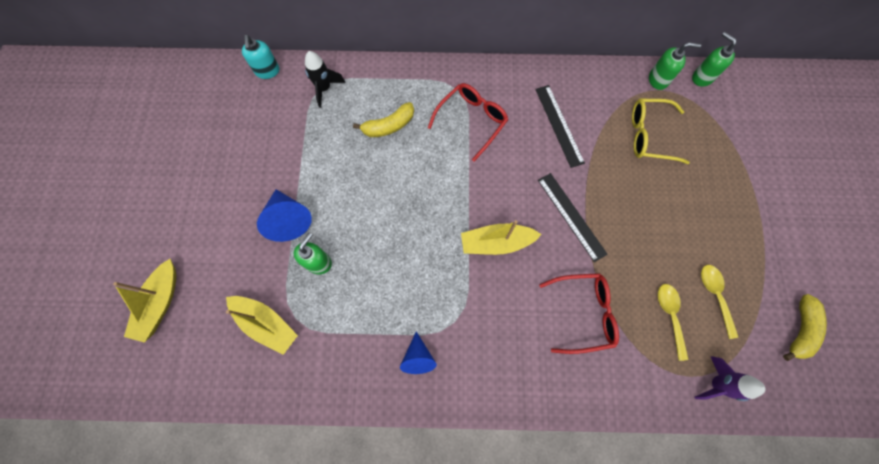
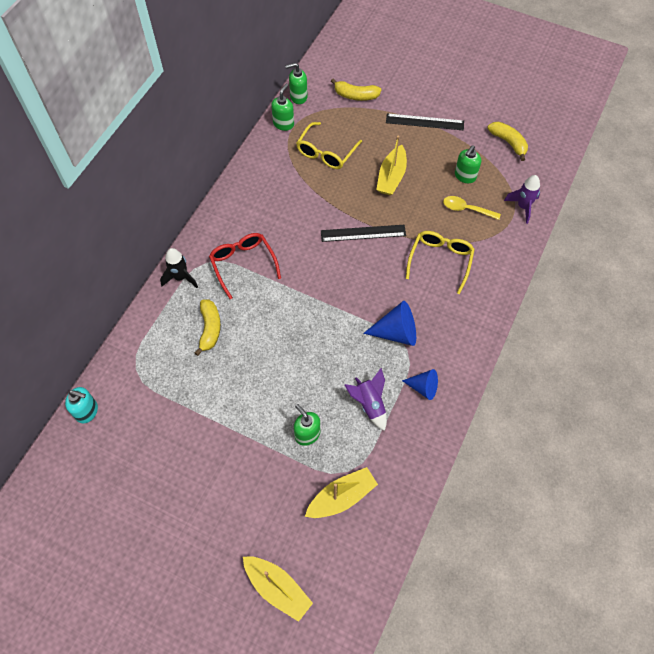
camera: 65 degrees left, 10 degrees down
blue cone [257,189,312,242] -> blue cone moved to [363,301,416,346]
black rocket [305,51,346,108] -> black rocket moved to [160,248,198,288]
yellow boat [461,220,542,255] -> yellow boat moved to [376,136,407,195]
black ruler [535,85,585,168] -> black ruler moved to [386,113,464,130]
red glasses [539,273,619,354] -> yellow glasses [406,231,475,294]
yellow spoon [701,265,738,339] -> green soap dispenser [455,145,481,183]
none -> yellow banana [331,79,382,101]
none -> purple rocket [345,368,387,431]

